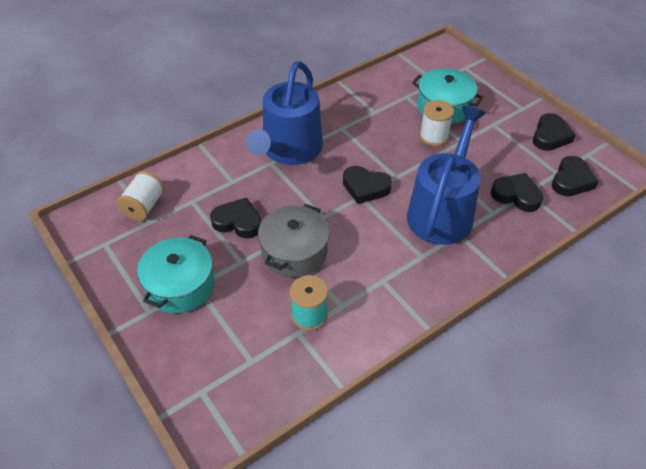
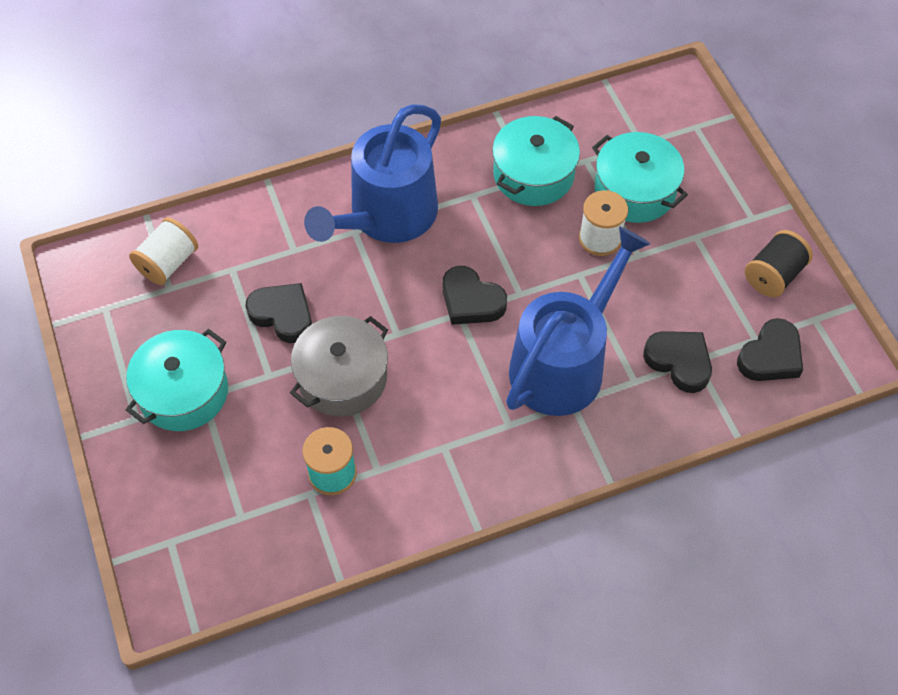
camera: 15 degrees right, 10 degrees up
black heart [533,113,576,151] -> black spool [745,230,813,297]
none -> turquoise pot [492,116,580,206]

